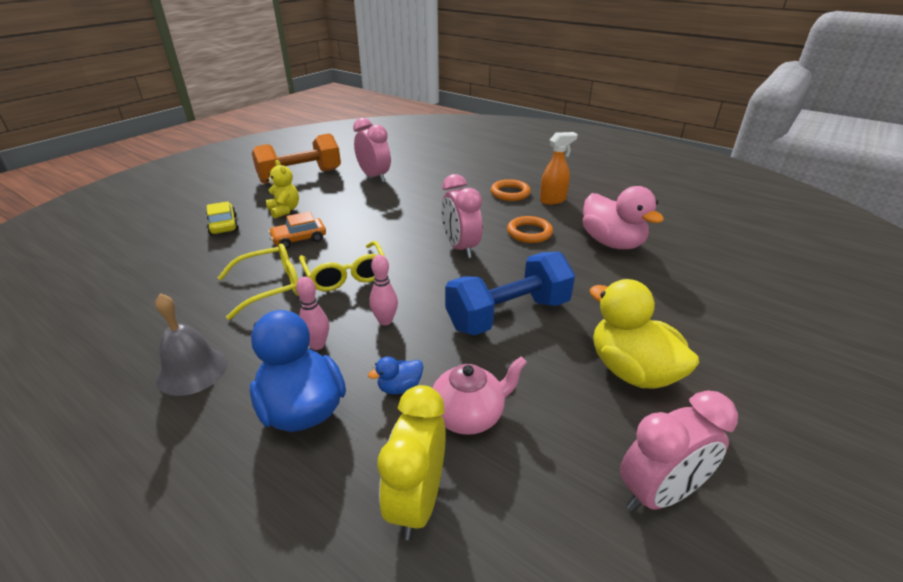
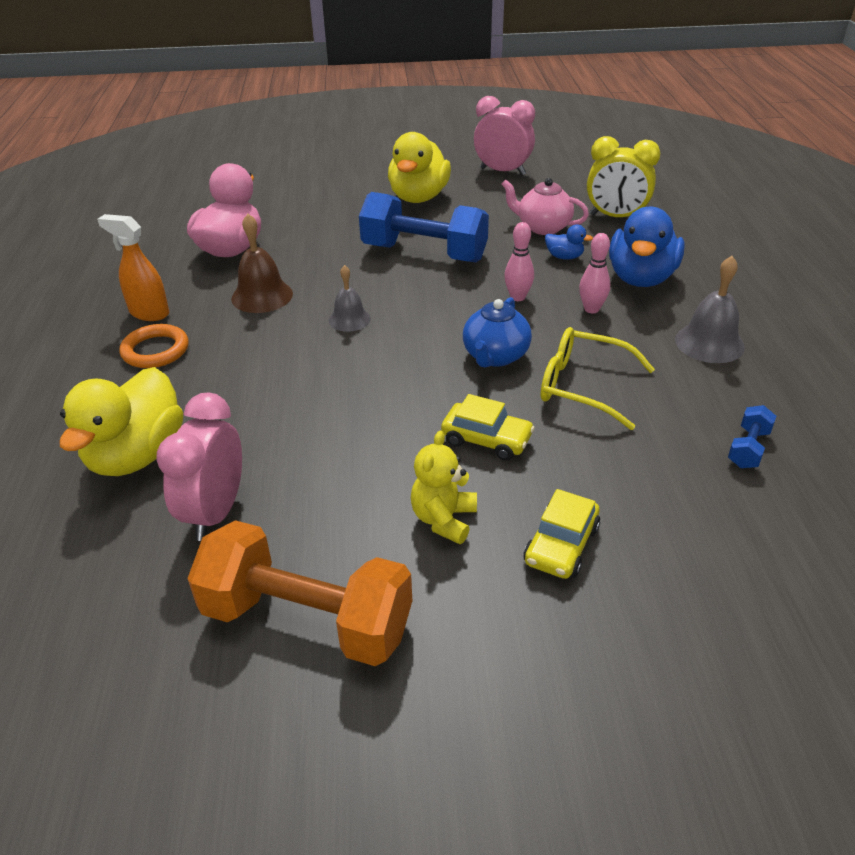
camera: 130 degrees left, 5 degrees up
orange car [268,211,326,249] -> yellow car [441,394,535,461]
yellow glasses [299,241,385,291] -> blue teapot [463,297,532,368]
yellow clock [377,385,446,540] -> yellow clock turned 45 degrees clockwise [587,136,660,217]
pink clock [441,174,483,258] -> grey bell [329,265,371,332]
orange ring [507,216,553,243] -> brown bell [231,214,293,313]
none -> yellow duck [59,367,183,476]
none -> blue dumbbell [728,405,776,468]

